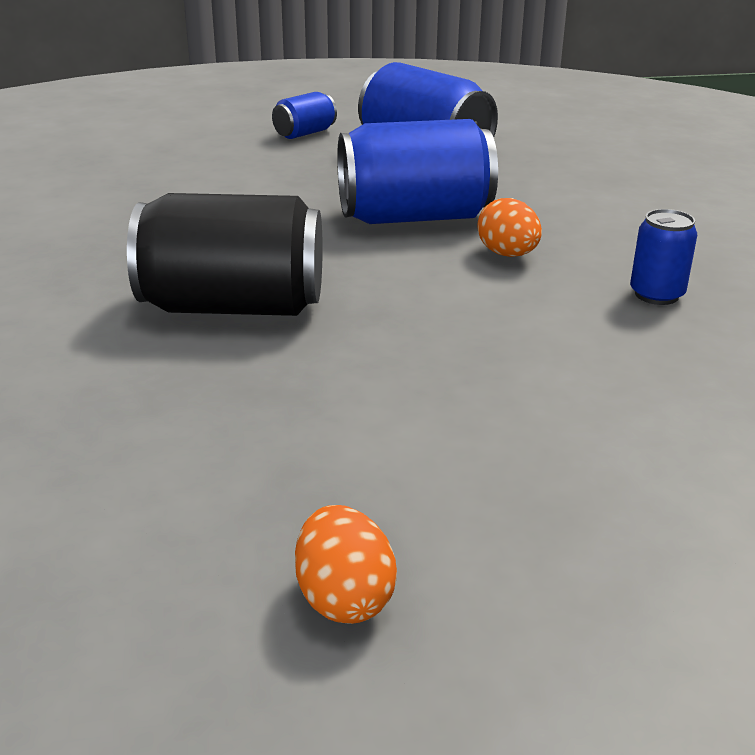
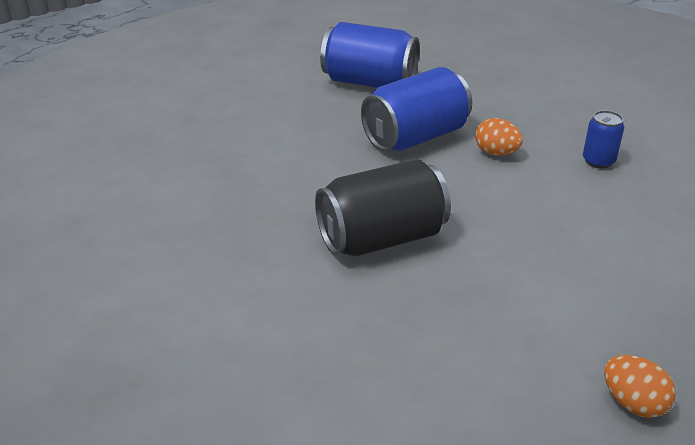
camera: 25 degrees left, 5 degrees up
blue can [272,92,337,139] -> none

